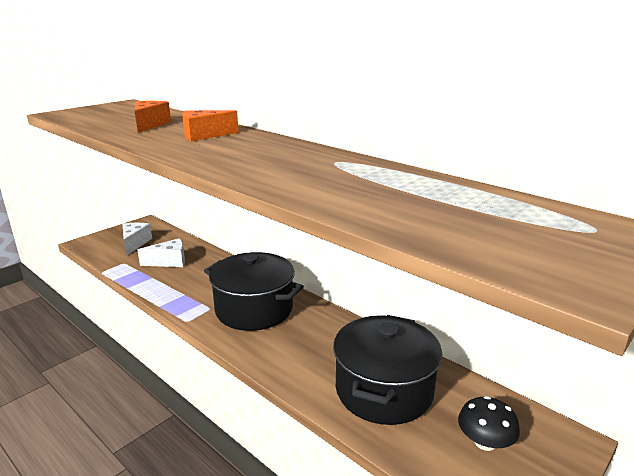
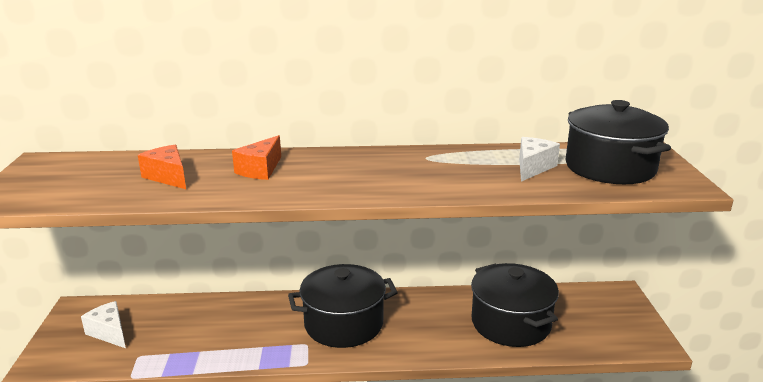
camera: 45 degrees left, 0 degrees up
white cheese [137,238,185,267] -> white cheese moved to [519,137,560,182]
black mushroom [458,396,520,451] -> none
none -> black pot [565,100,671,184]

